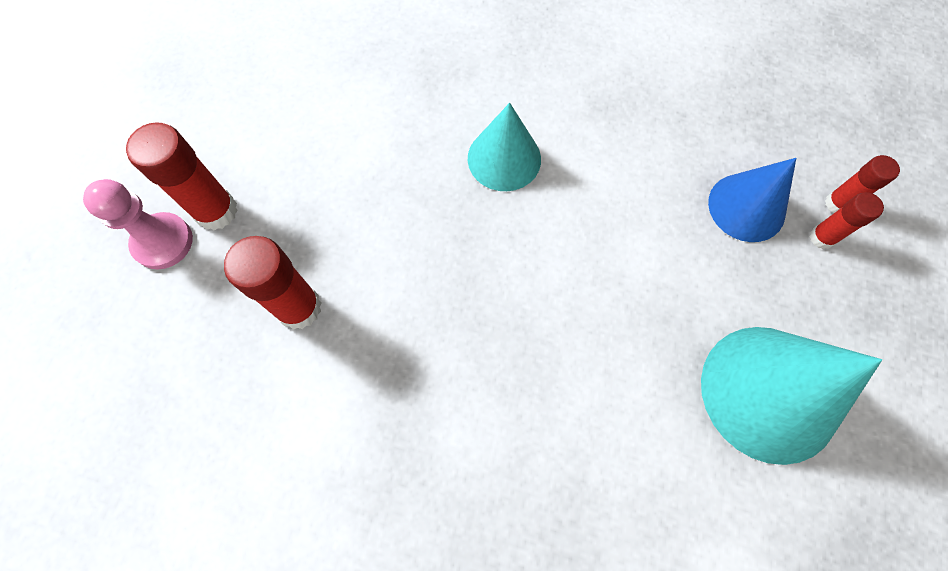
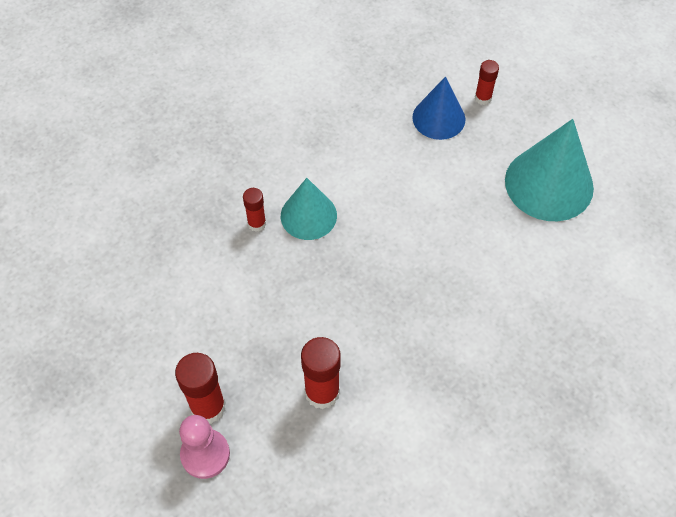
camera: 55 degrees left, 10 degrees down
red glue stick [825,155,900,213] -> red glue stick moved to [243,188,266,232]

